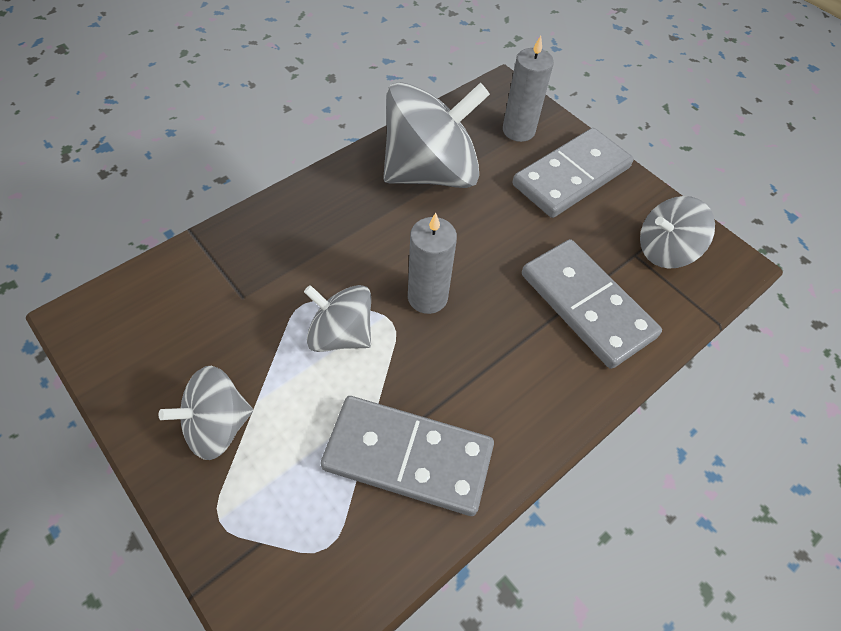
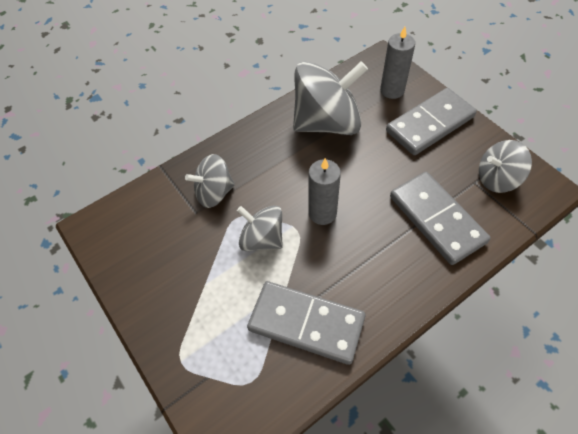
camera: 10 degrees right, 0 degrees up
grey spinning top [159,366,253,460] -> grey spinning top moved to [185,154,235,208]

